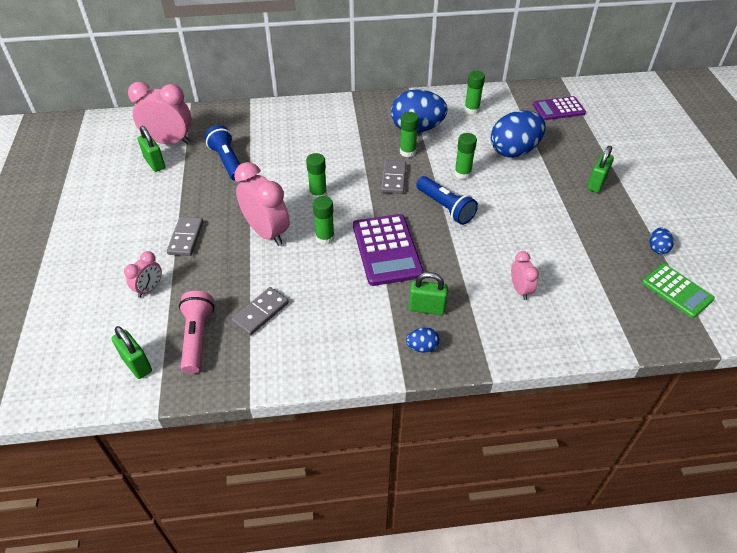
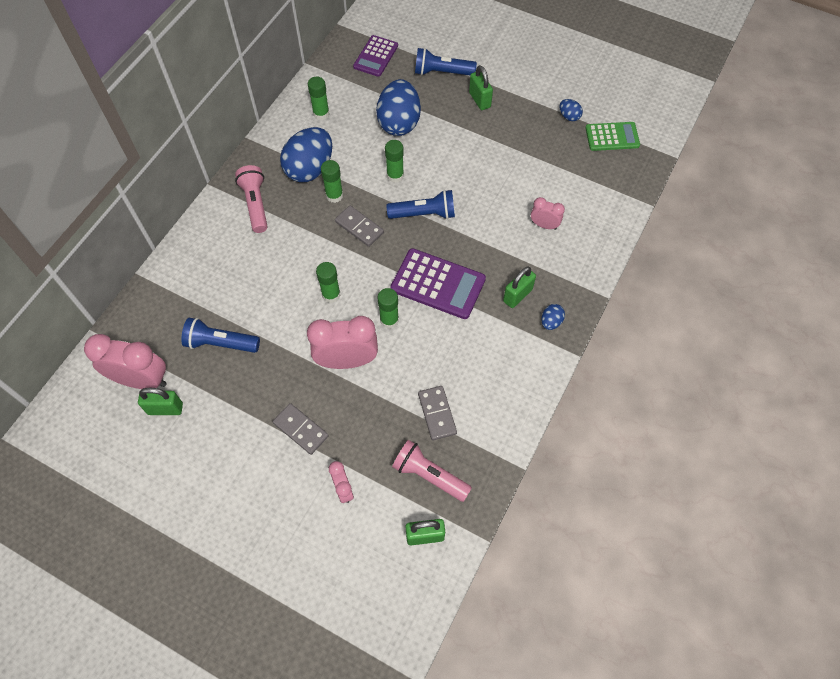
camera: 55 degrees left, 15 degrees up
pink clock [128,82,192,145] -> pink clock turned 60 degrees clockwise [84,334,167,389]
none -> pink flashlight [235,165,268,233]
none -> blue flashlight [415,48,477,75]

